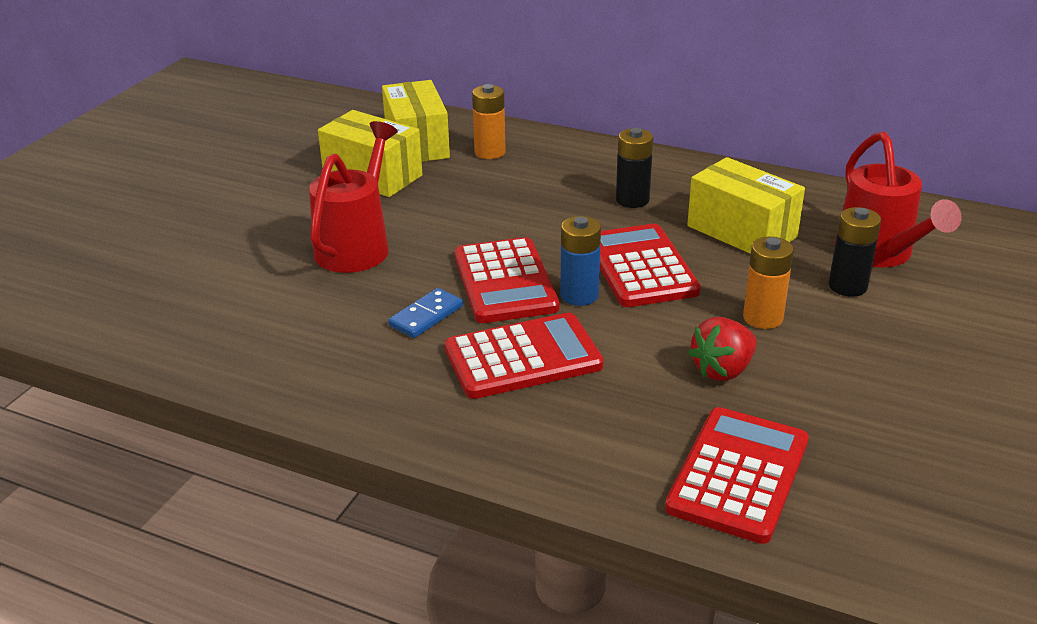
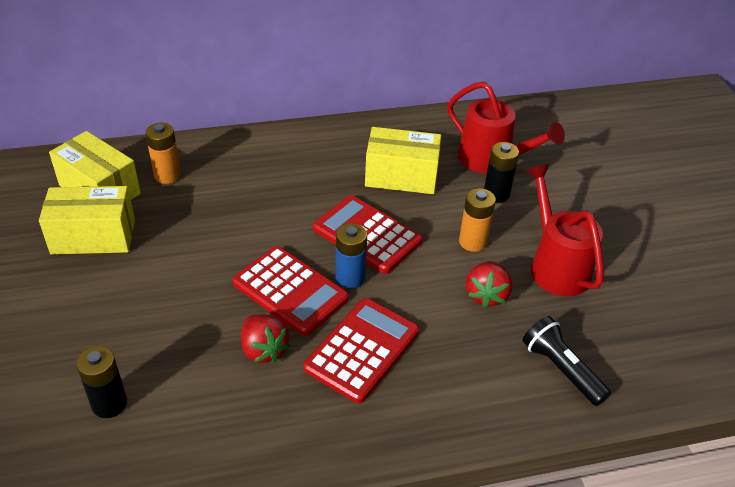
camera: 40 degrees left, 10 degrees up
red watering can [309,121,398,273] -> red watering can moved to [526,164,604,296]
blue domino [388,288,463,338] -> red strawberry [241,314,290,363]
black battery [616,128,653,208] -> black battery moved to [76,346,127,418]
red calculator [665,407,809,544] -> black flashlight [522,316,611,406]

